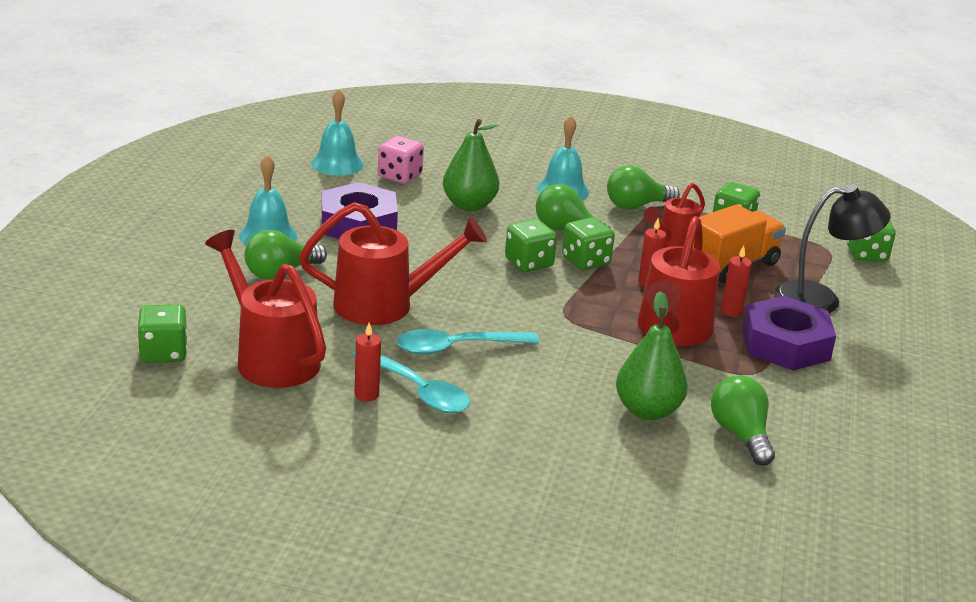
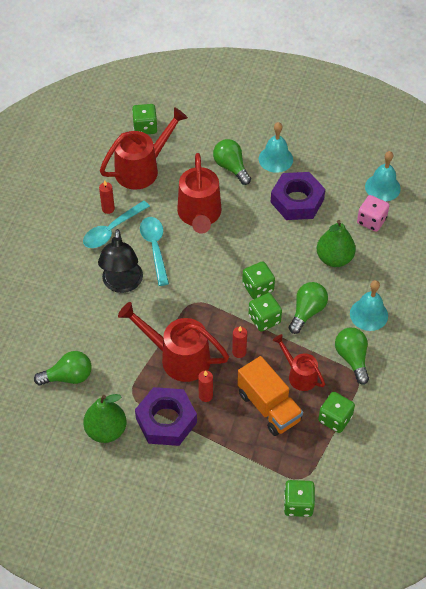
camera: 95 degrees right, 25 degrees up
green pear [616,291,688,420] -> green pear moved to [83,394,126,443]
black lamp [775,184,891,313] -> black lamp moved to [98,229,143,293]

